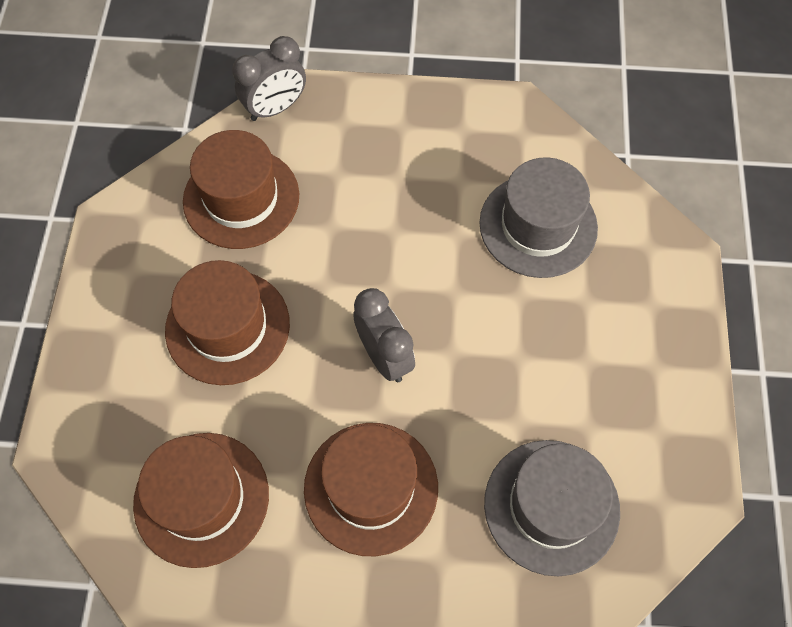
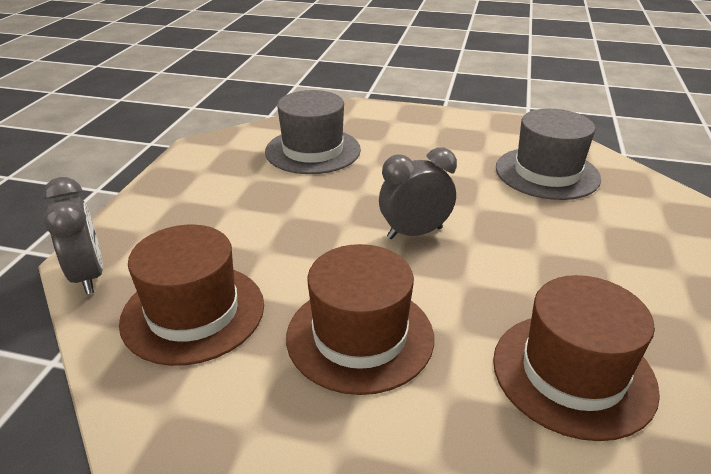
camera: 80 degrees left, 30 degrees down
brown hat [304,423,438,556] -> none

